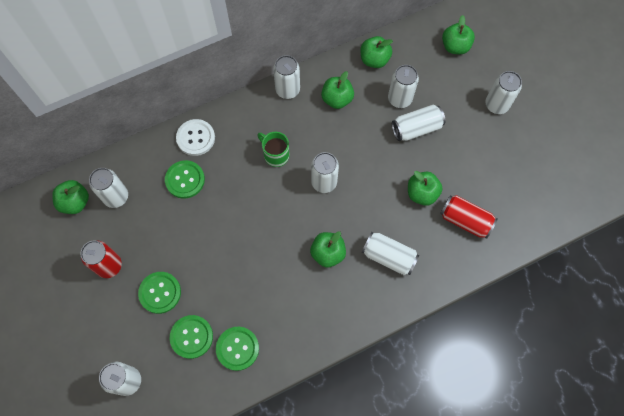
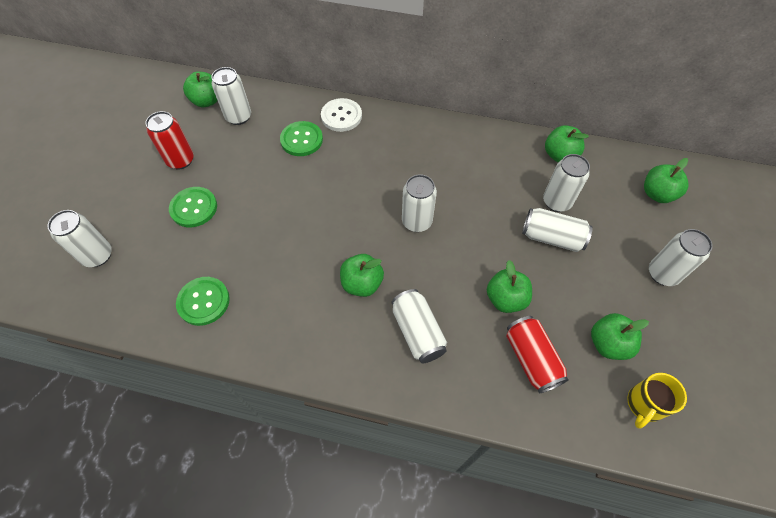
camera: 40 degrees right, 10 degrees down
green button [170,315,213,359] -> none
green mug [257,132,290,167] -> none
white can [273,55,300,99] -> none
green apple [321,71,354,109] -> green apple moved to [591,313,649,360]
none -> yellow mug [627,373,687,428]

